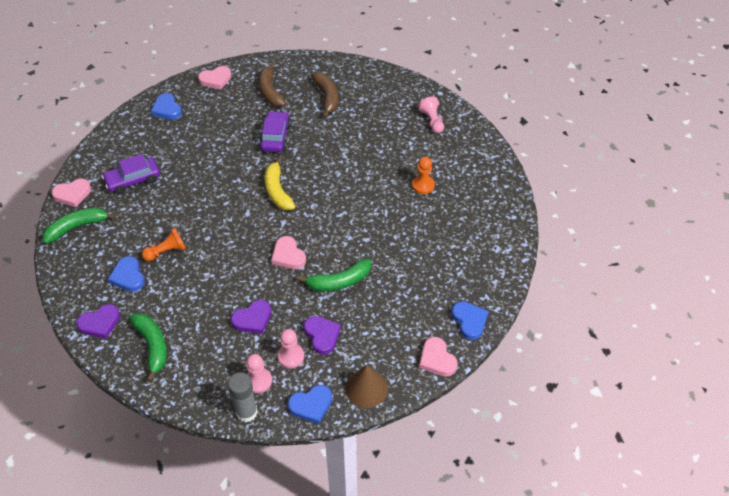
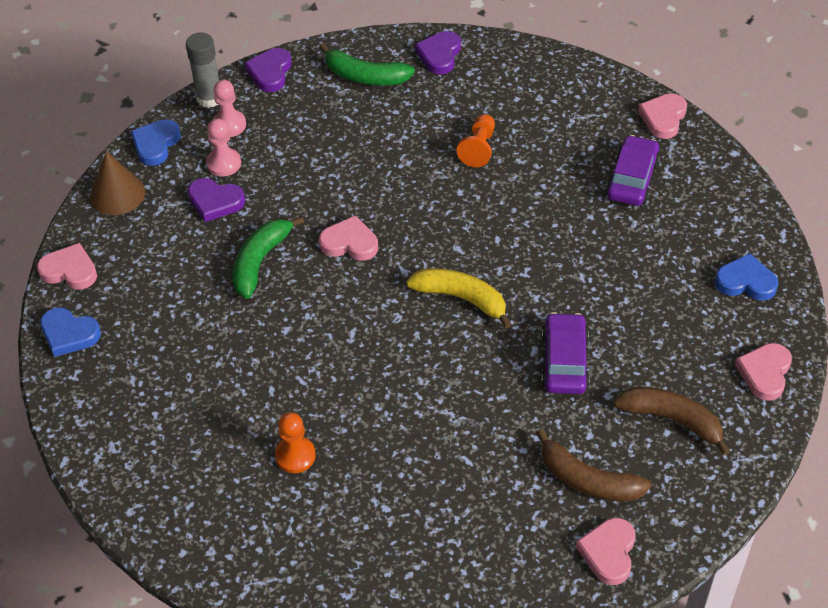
camera: 135 degrees right, 0 degrees up
green banana [43,207,116,244] -> none
blue heart [108,256,145,292] -> none
purple heart [231,300,271,334] -> purple heart moved to [245,48,291,92]
purple car [259,111,291,152] -> purple car turned 135 degrees counterclockwise [541,312,590,394]
pink pawn [418,97,444,133] -> none
none -> pink heart [576,518,636,585]

